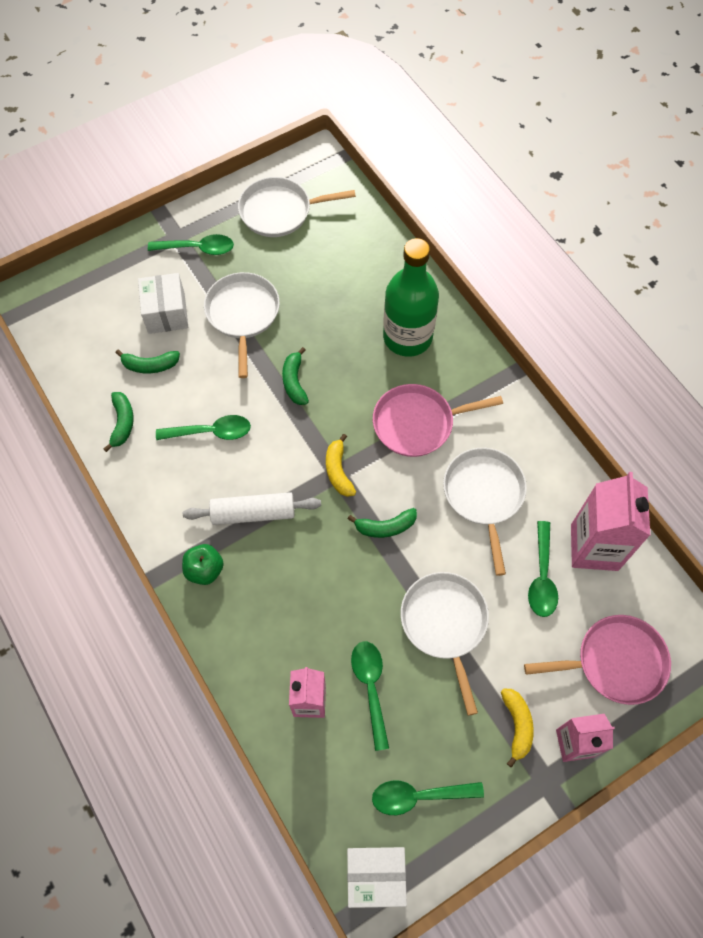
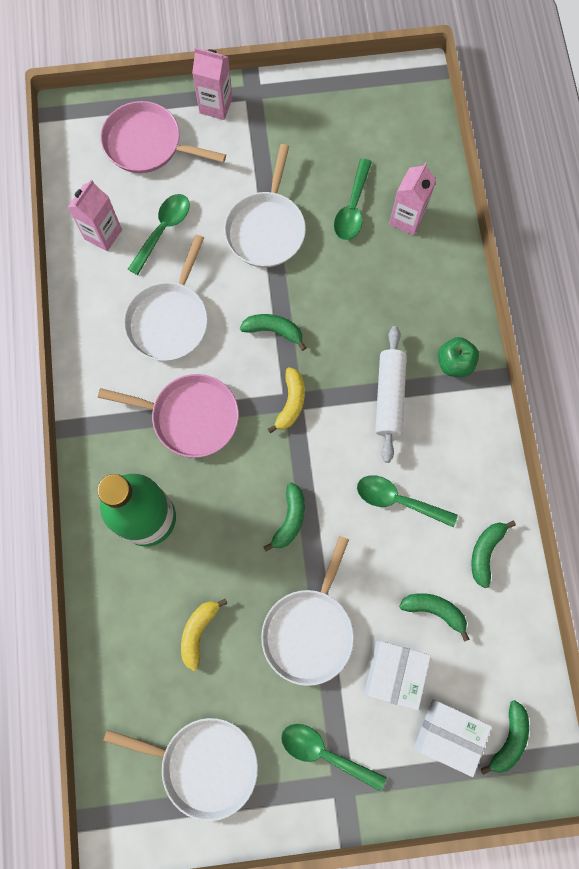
camera: 155 degrees left, 10 degrees up
white rolling pin [183,492,321,525] -> white rolling pin turned 75 degrees clockwise [375,326,407,463]
white box [347,847,407,908] -> white box moved to [414,699,492,777]
green spoon [372,781,484,815] -> none
yellow banana [501,689,534,768] -> yellow banana moved to [181,599,227,671]
pink carton [571,472,650,571] -> pink carton [68,180,122,251], size x0.63
none -> green banana [481,700,529,775]

